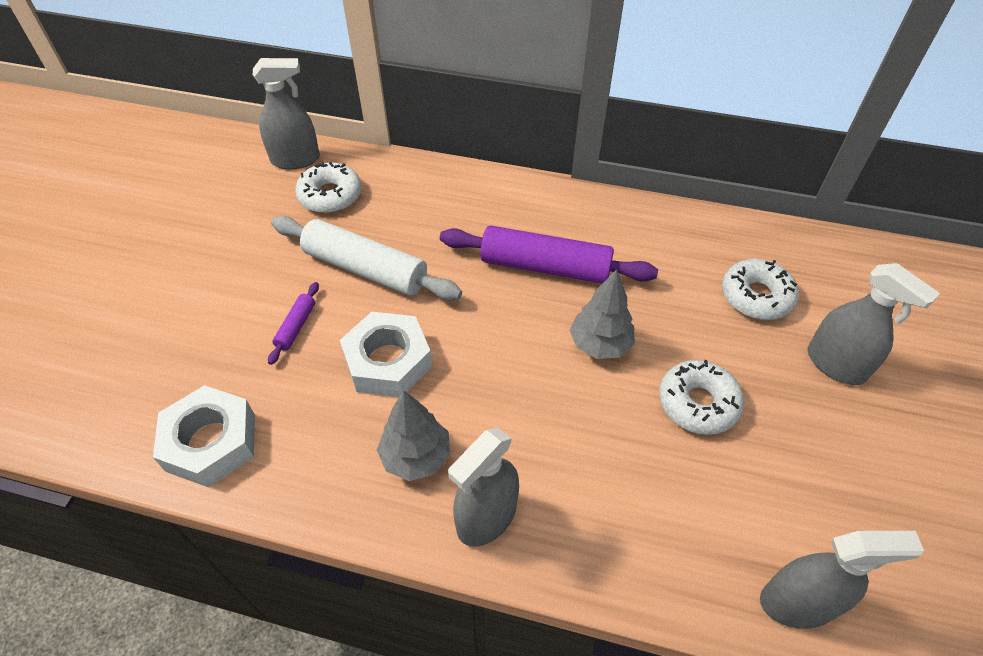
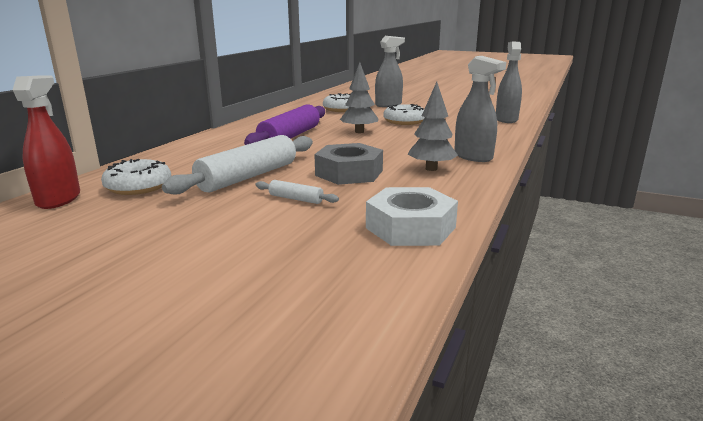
camera: 80 degrees left, 30 degrees down
grey spray bottle [253,58,320,169] -> red spray bottle [13,75,80,209]
purple rolling pin [268,282,319,365] -> white rolling pin [255,180,339,204]
white nut [340,312,432,397] -> grey nut [314,143,383,185]

